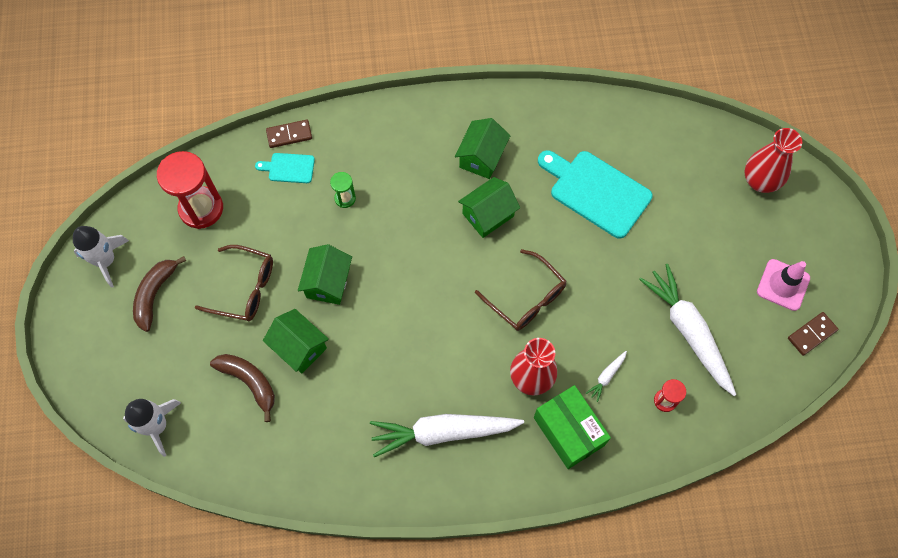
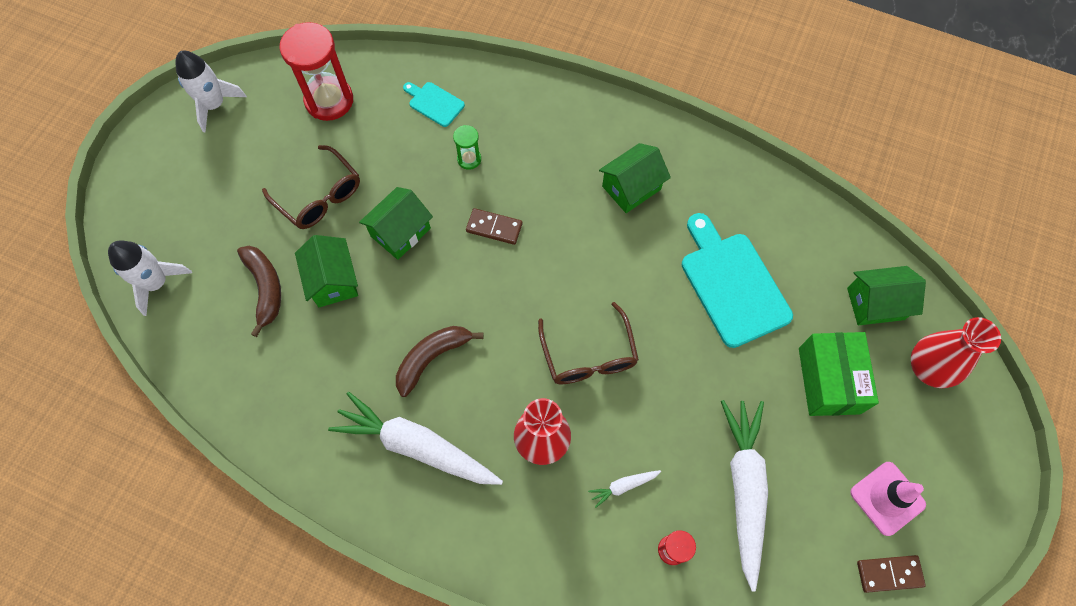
camera: 30 degrees right, 0 degrees up
brown banana [133,256,186,332] -> brown banana moved to [396,326,484,397]
brown domino [266,120,312,148] -> brown domino moved to [466,208,523,245]
green house [458,177,520,238] -> green house moved to [847,266,926,325]
green box [534,385,611,469] -> green box moved to [799,332,879,416]

